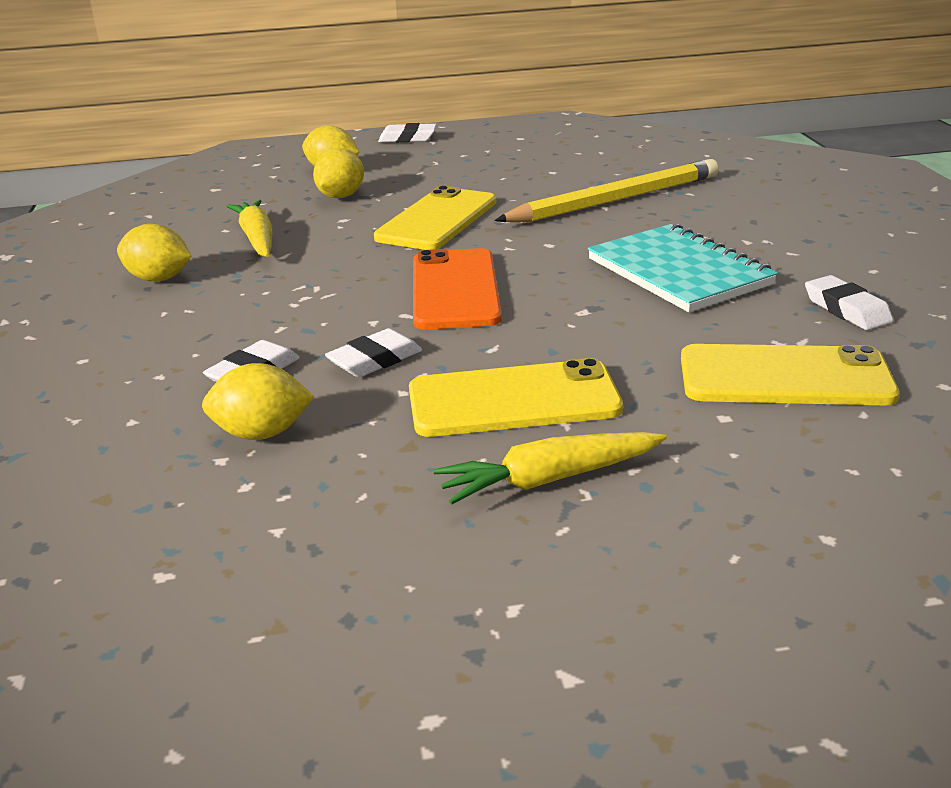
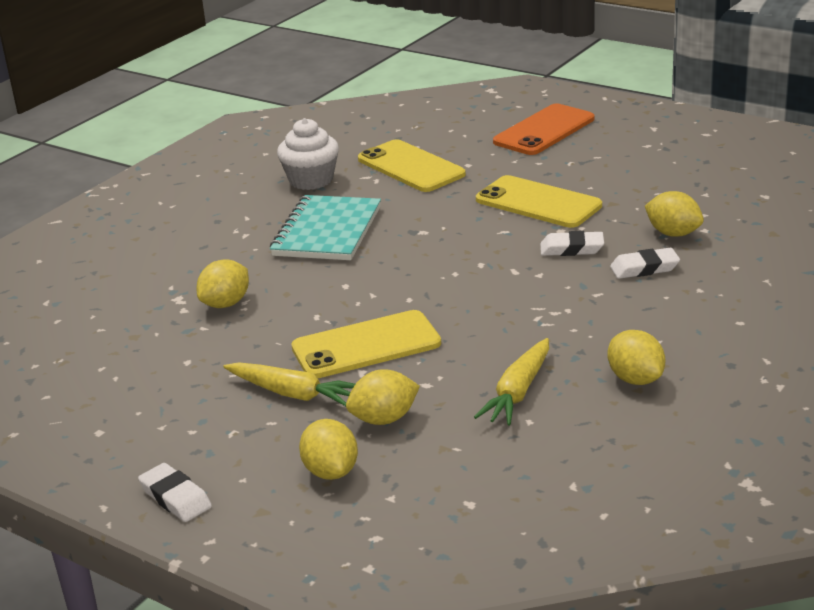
camera: 135 degrees left, 0 degrees up
orange phone [413,248,502,330] -> orange phone moved to [493,104,594,155]
yellow carrot [433,432,667,505] -> yellow carrot moved to [223,362,355,406]
yellow pencil [494,159,719,222] -> yellow lemon [196,259,249,308]
white eraser [805,275,893,330] -> white cupcake [277,118,339,190]

